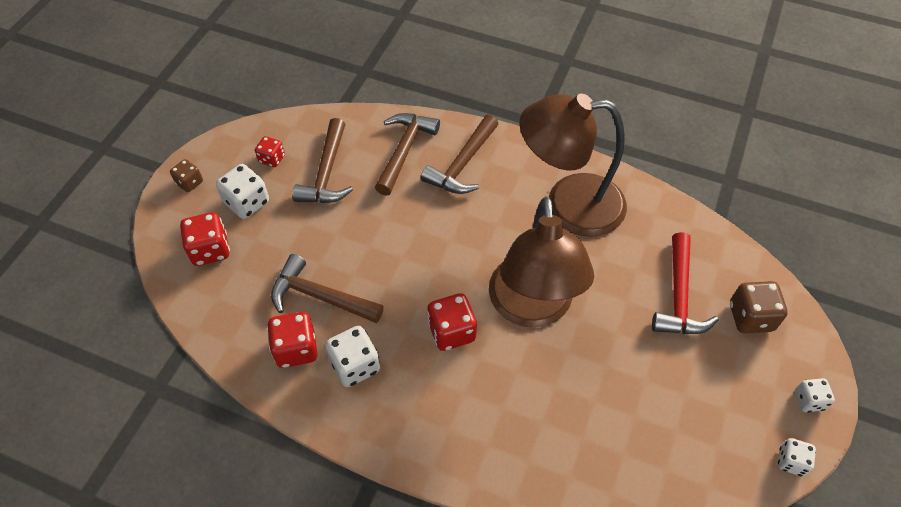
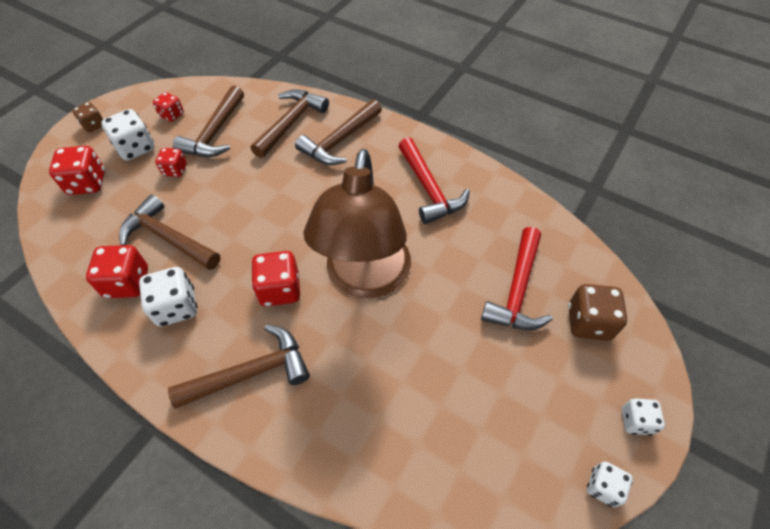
camera: 10 degrees right, 0 degrees up
brown lamp [520,94,627,237] -> red hammer [398,137,470,224]
none -> red dice [155,148,187,177]
none -> brown hammer [168,324,310,408]

